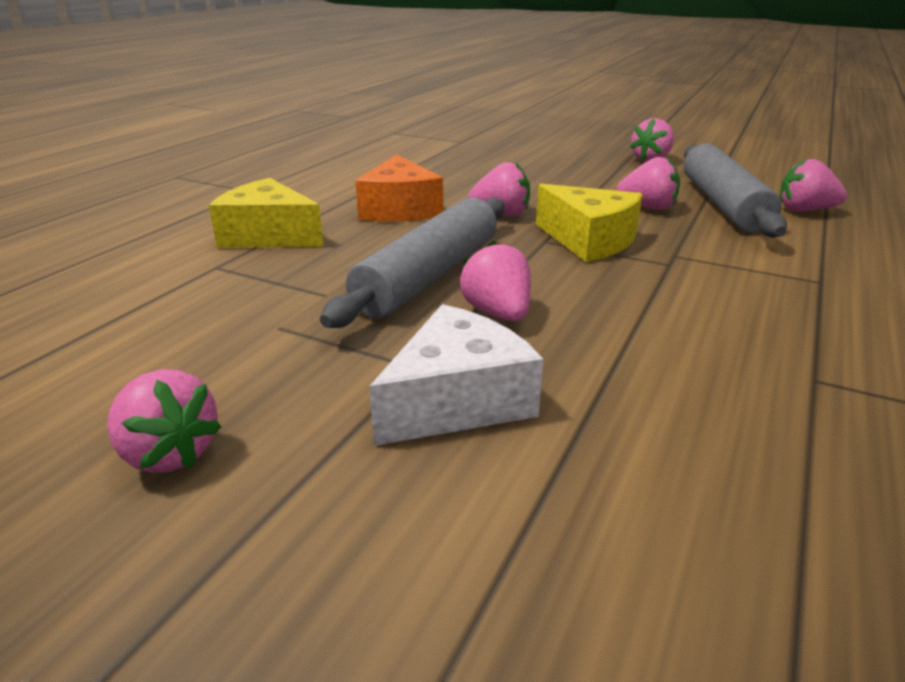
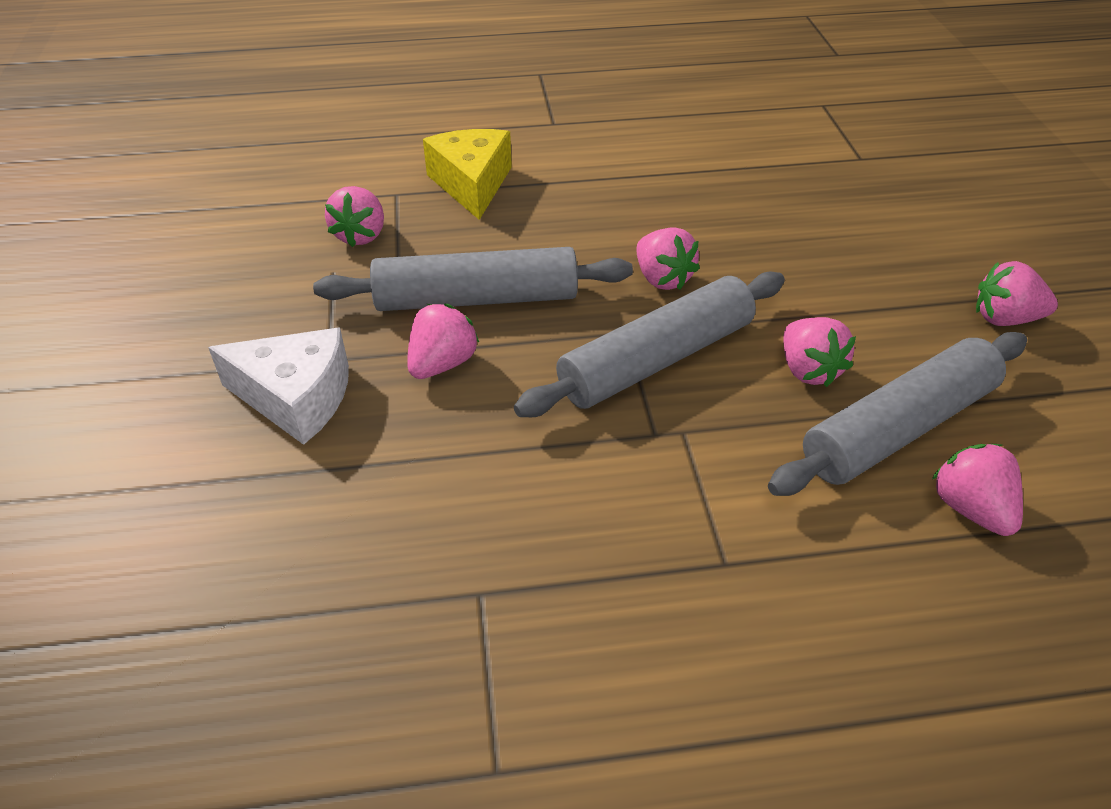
camera: 55 degrees right, 15 degrees up
pink strawberry [107,369,221,473] -> pink strawberry moved to [325,186,384,247]
orange cheese [355,154,443,222] -> none
yellow cheese [536,184,643,262] -> grey rolling pin [514,272,785,417]

